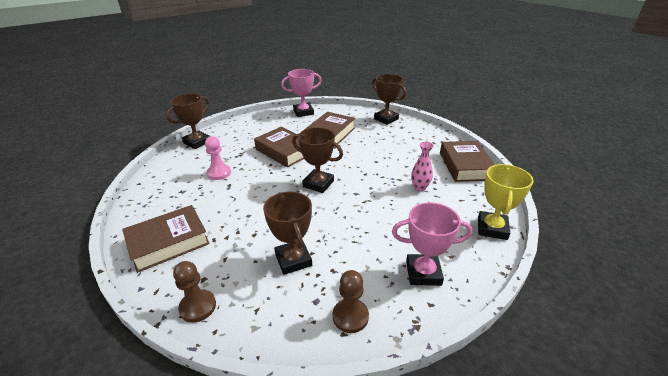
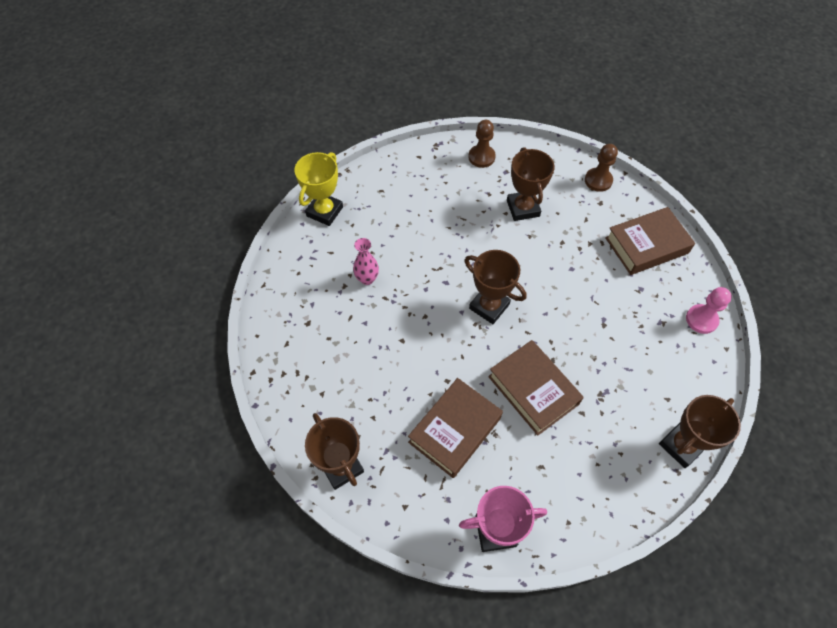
camera: 170 degrees left, 25 degrees up
pink pawn [205,136,231,180] -> pink pawn moved to [686,287,732,334]
pink trophy [392,202,472,286] -> none
brown book [440,141,495,182] -> none

